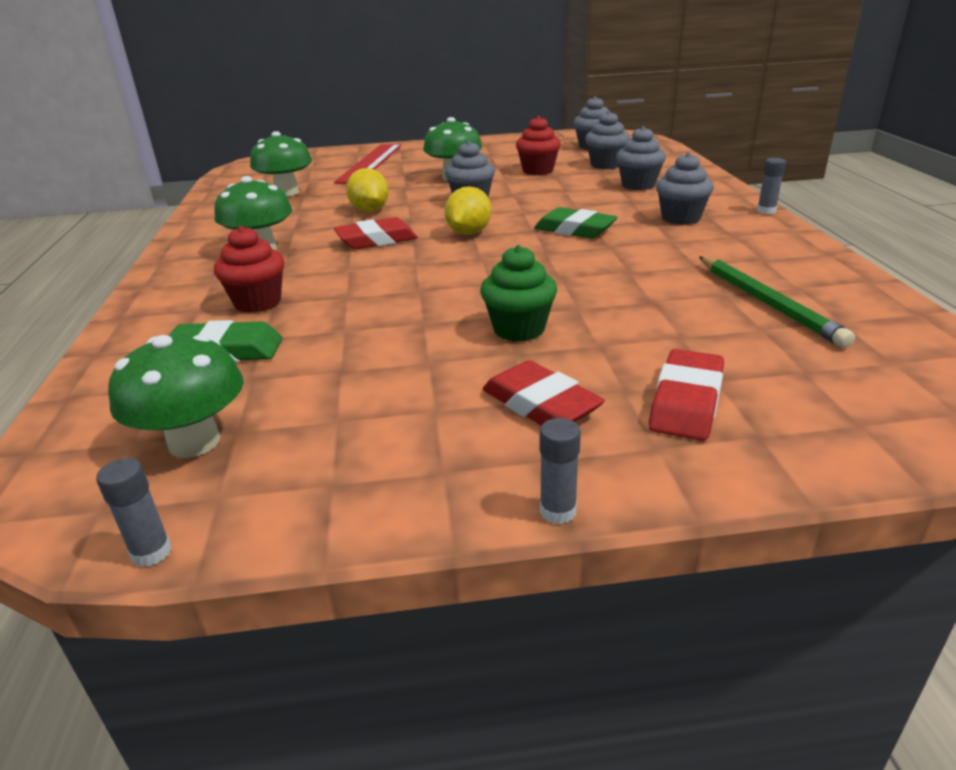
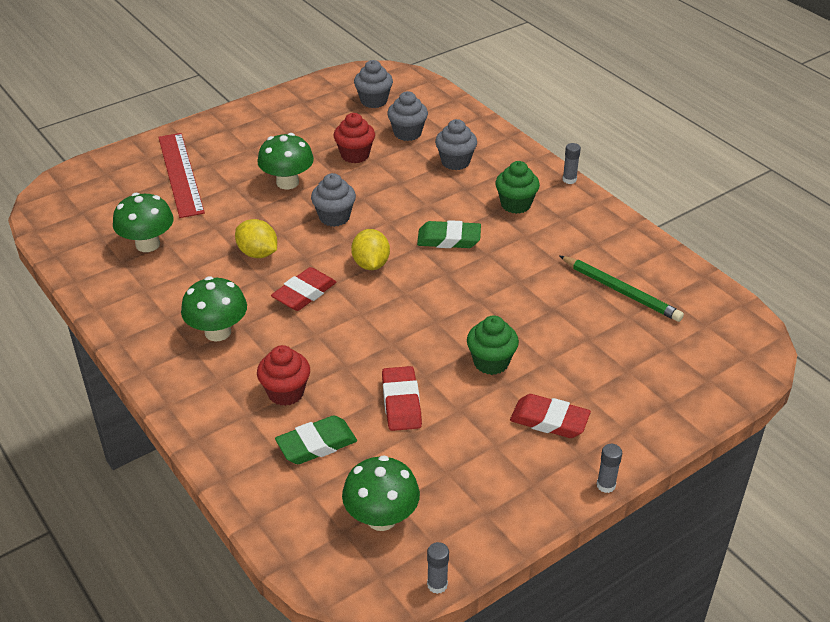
camera: 30 degrees left, 10 degrees up
red eraser [649,349,724,441] -> red eraser moved to [382,366,422,431]
grey cupcake [656,152,714,225] -> green cupcake [495,161,540,214]

